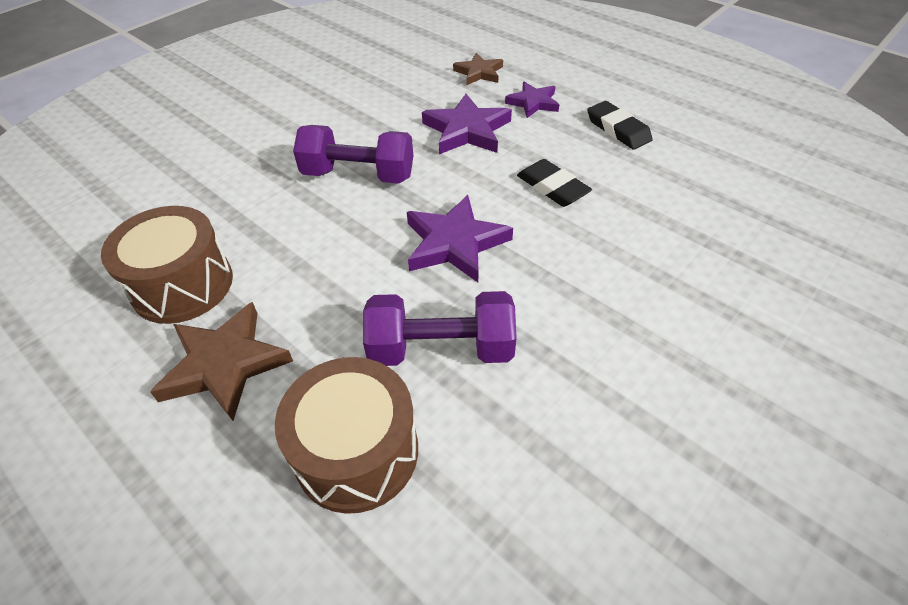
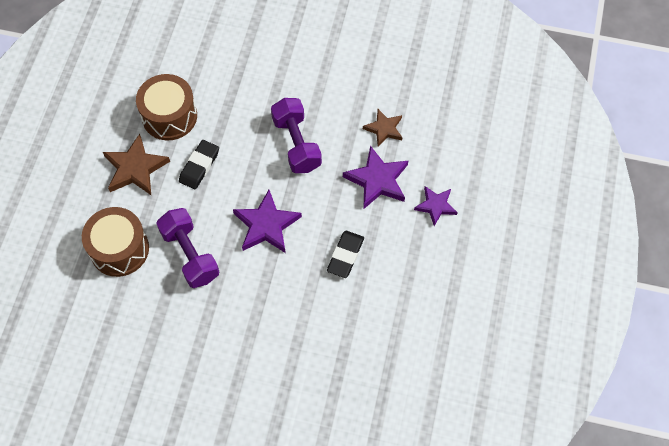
camera: 60 degrees right, 15 degrees up
brown star [453,53,503,85] -> brown star moved to [363,109,403,147]
black eraser [587,101,653,150] -> black eraser moved to [179,140,219,189]

